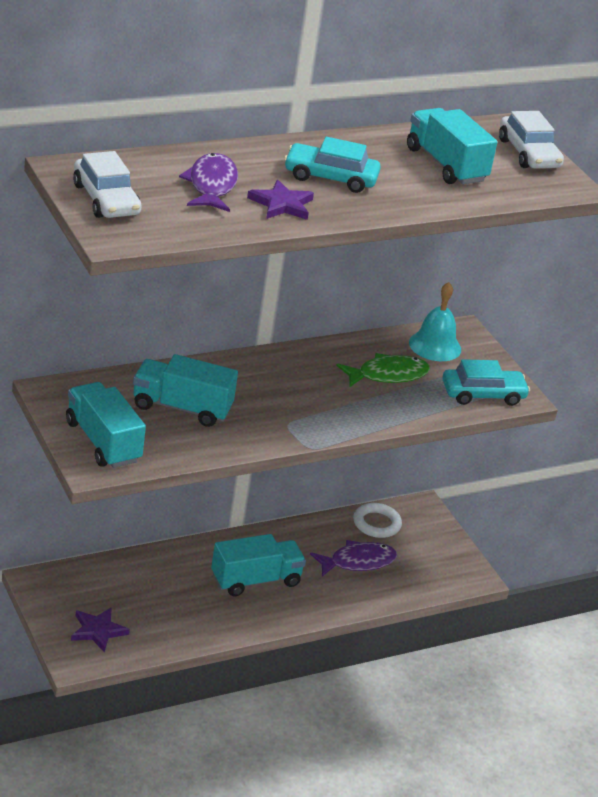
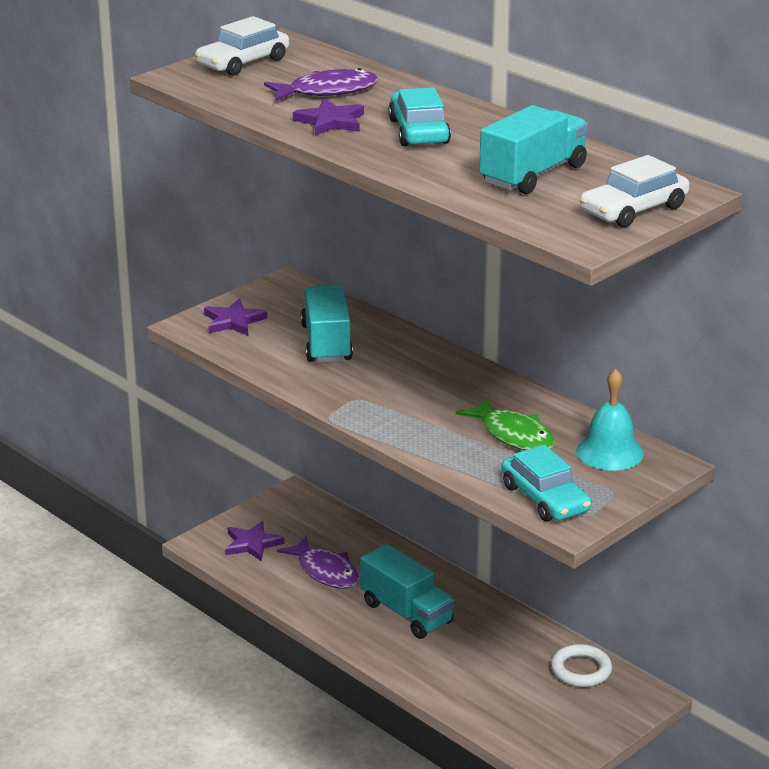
camera: 75 degrees right, 5 degrees down
turquoise truck [66,382,146,468] -> purple star [204,299,267,335]
purple fish [310,540,397,577] -> purple fish moved to [277,536,359,589]

